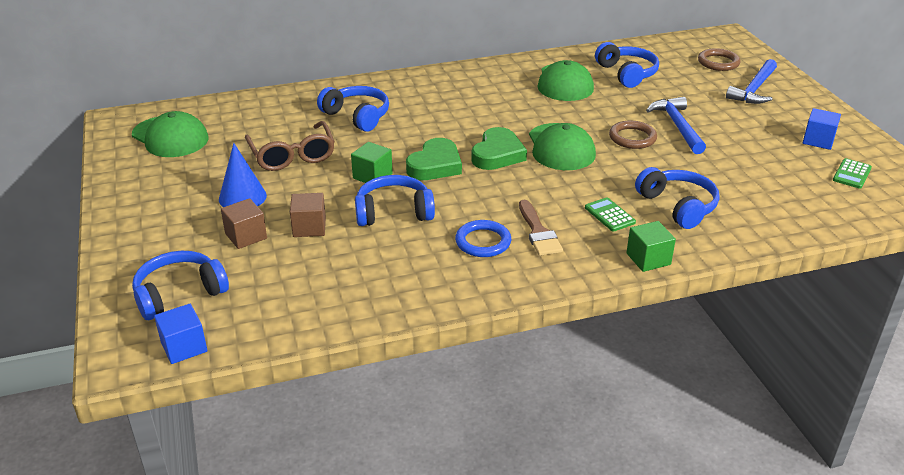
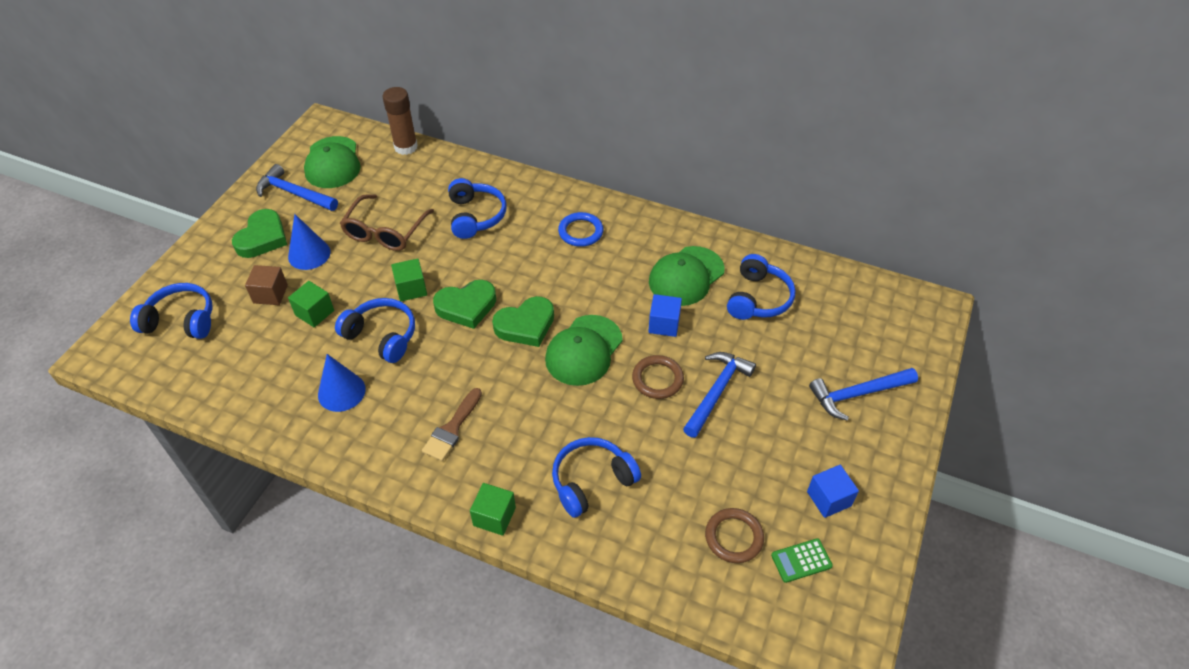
camera: 40 degrees right, 15 degrees up
blue cube [154,304,207,364] -> blue cube moved to [648,294,682,337]
brown cube [290,193,326,237] -> green cube [288,281,334,328]
blue ring [455,220,511,257] -> blue ring moved to [558,212,604,247]
green calculator [585,197,636,231] -> none
blue headphones [635,167,719,229] -> blue headphones turned 135 degrees counterclockwise [552,437,641,518]
brown ring [698,48,741,71] -> brown ring moved to [705,508,764,563]
none -> green heart [232,209,287,258]
none -> blue hammer [256,164,338,211]
none -> blue cone [318,354,366,412]
none -> brown glue stick [383,87,418,155]

